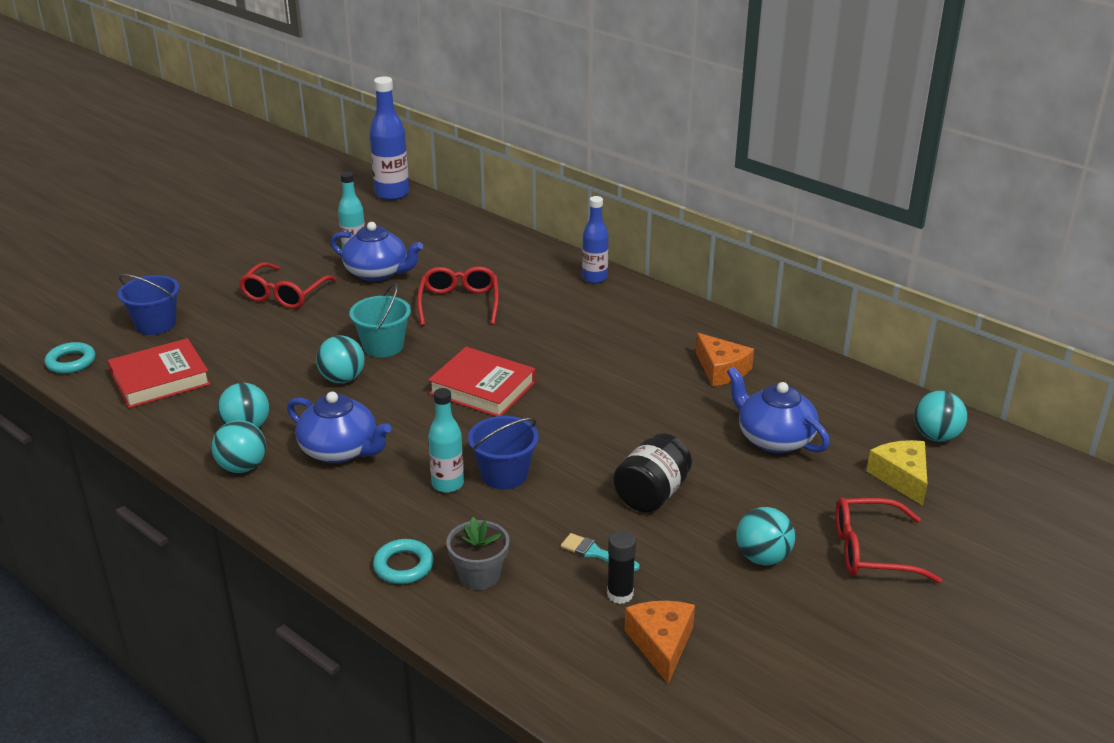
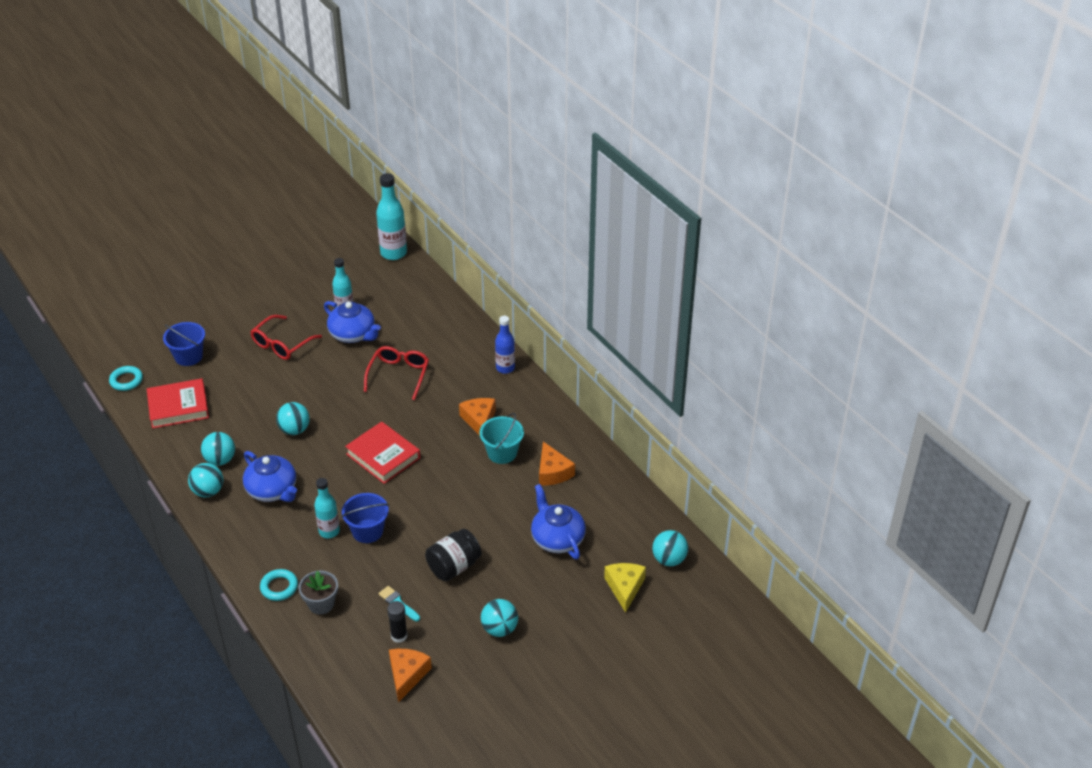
camera: 15 degrees right, 10 degrees up
turquoise bucket [350,283,411,357] -> turquoise bucket moved to [480,413,524,464]
blue bottle [370,76,409,200] -> turquoise bottle [376,173,407,260]
red glasses [836,498,942,583] -> none
none -> orange cheese [459,398,496,436]

